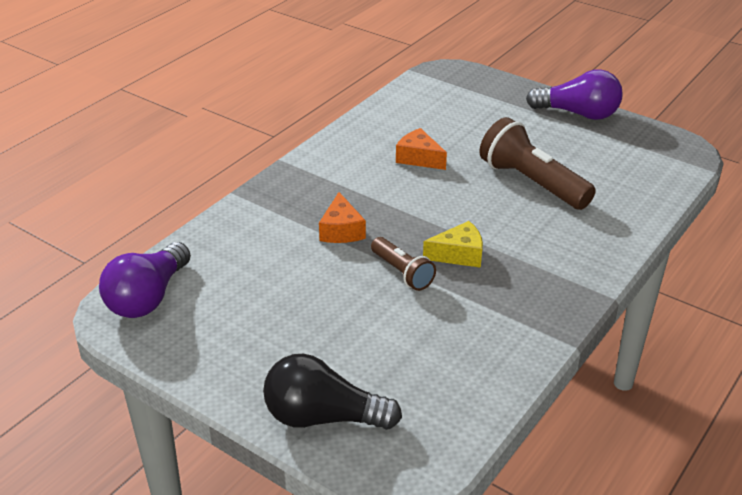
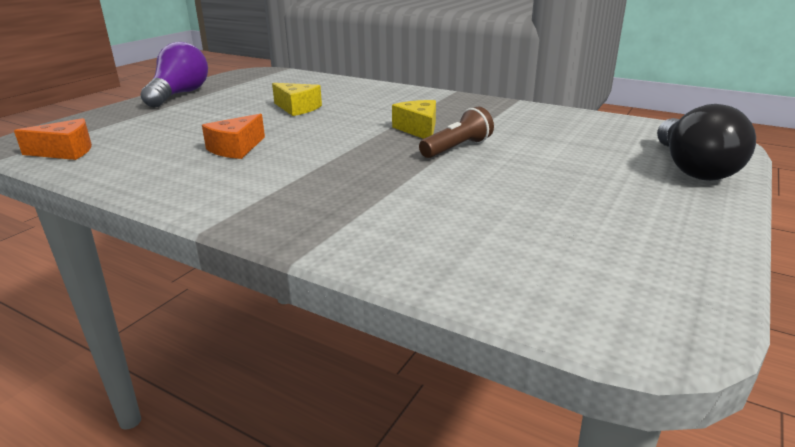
camera: 95 degrees left, 10 degrees down
purple light bulb [99,242,191,318] -> none
orange cheese [319,192,366,243] -> orange cheese moved to [14,118,92,160]
brown flashlight [479,117,596,210] -> yellow cheese [272,83,322,116]

